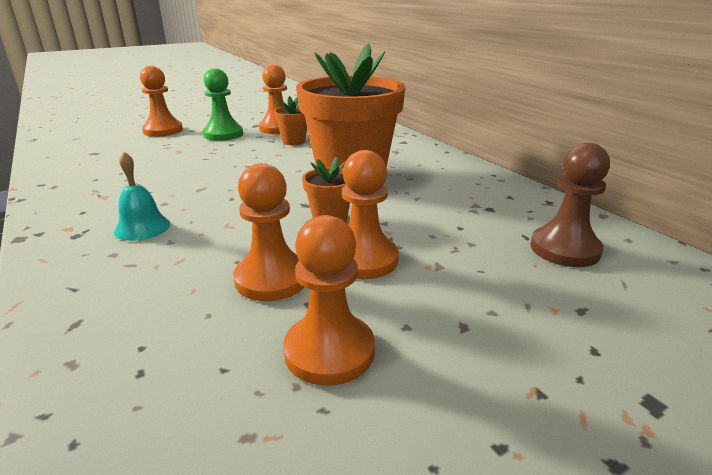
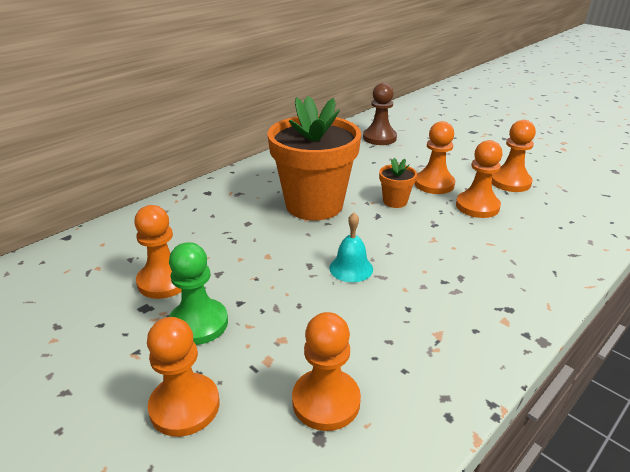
camera: 105 degrees left, 5 degrees up
turquoise bell [114,152,171,241] -> turquoise bell moved to [329,213,373,282]
orange flower pot [274,96,307,145] -> none
none -> orange pawn [292,312,361,431]

